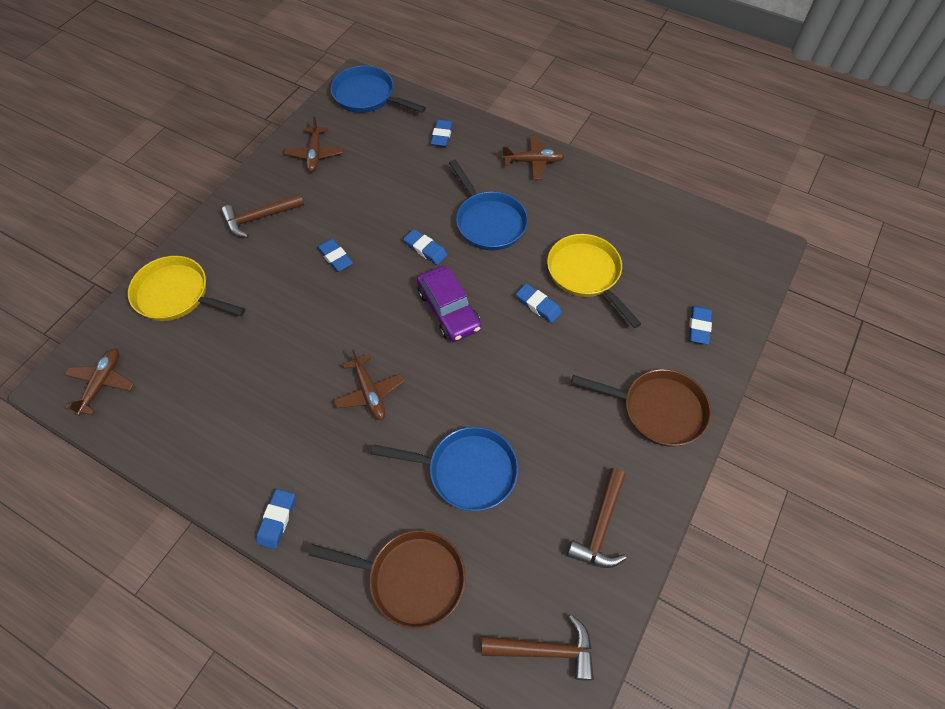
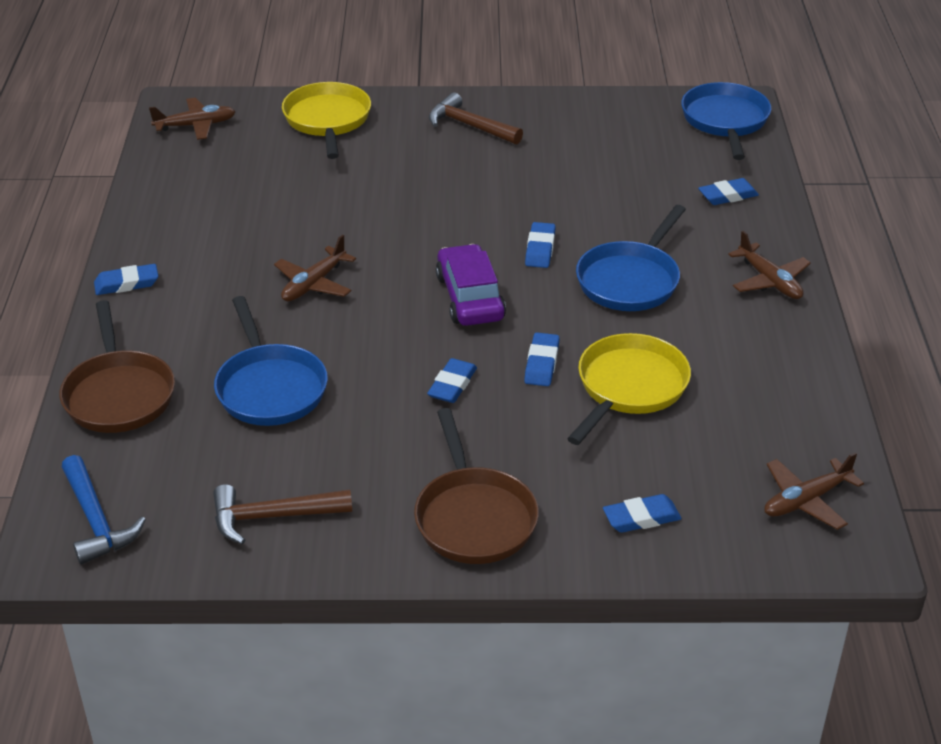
camera: 60 degrees right, 20 degrees down
brown plane [284,116,344,172] -> brown plane moved to [764,452,864,530]
blue eraser [317,239,353,272] -> blue eraser moved to [427,358,477,403]
purple car [417,266,481,342] -> purple car turned 135 degrees clockwise [436,244,506,326]
brown hammer [481,614,594,681] -> blue hammer [62,455,146,564]

